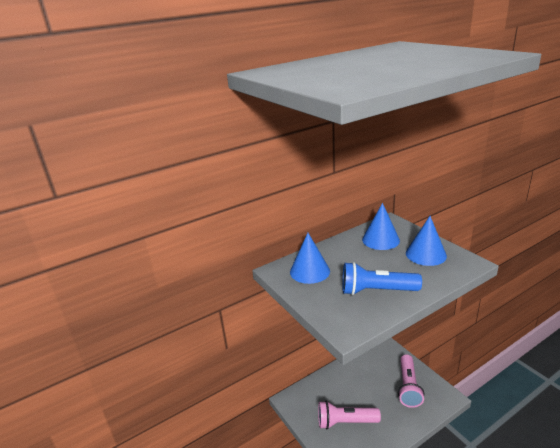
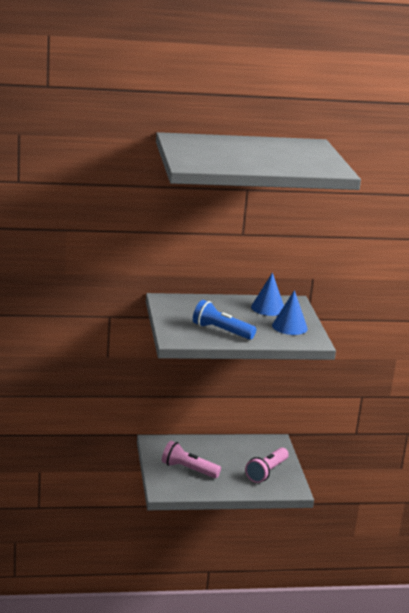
camera: 20 degrees right, 5 degrees down
blue cone [290,233,330,284] -> none

